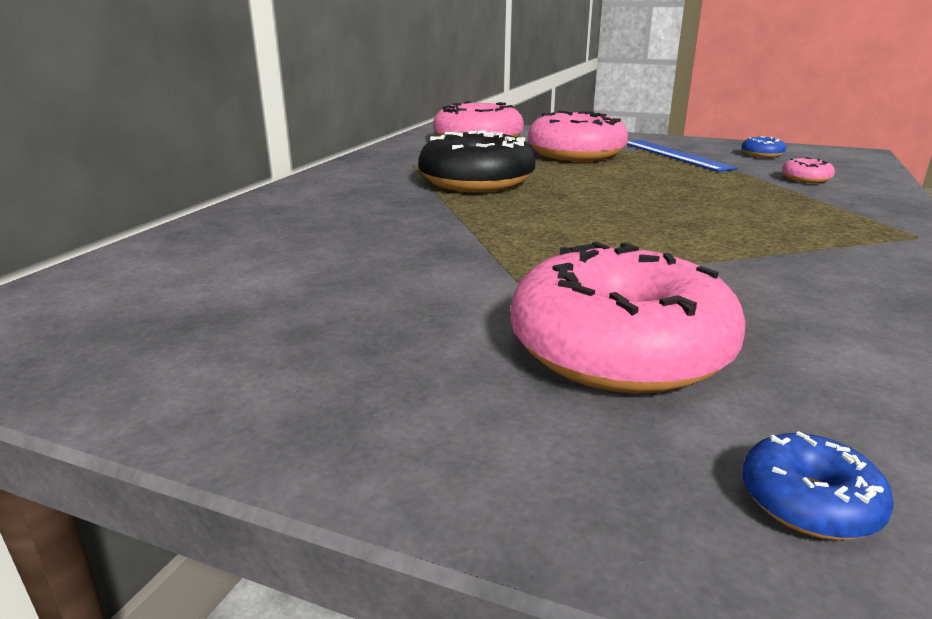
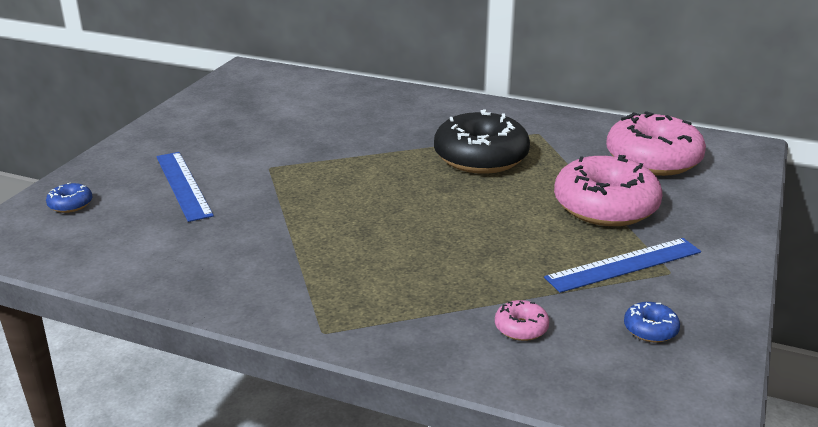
camera: 90 degrees right, 5 degrees up
pink donut [510,242,745,394] -> blue ruler [156,152,214,222]

